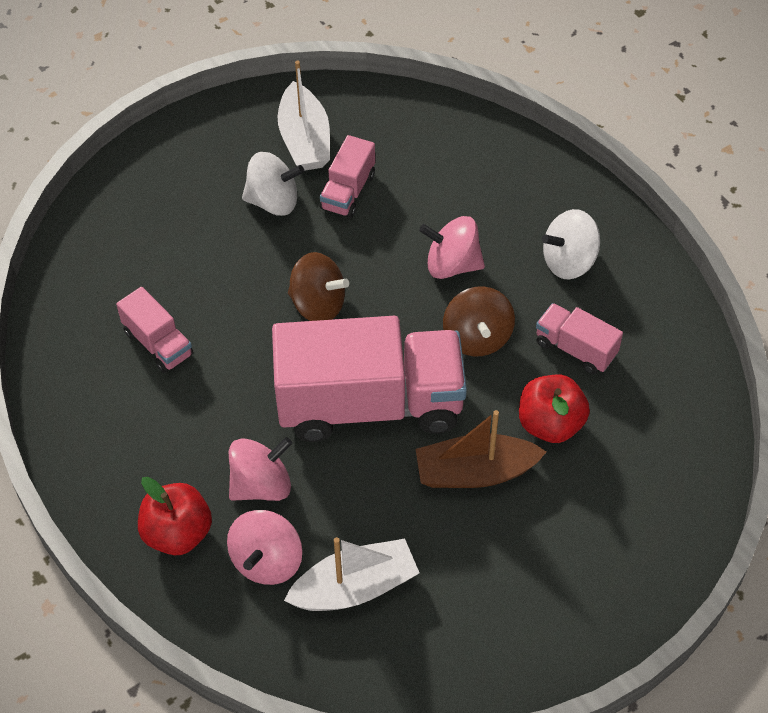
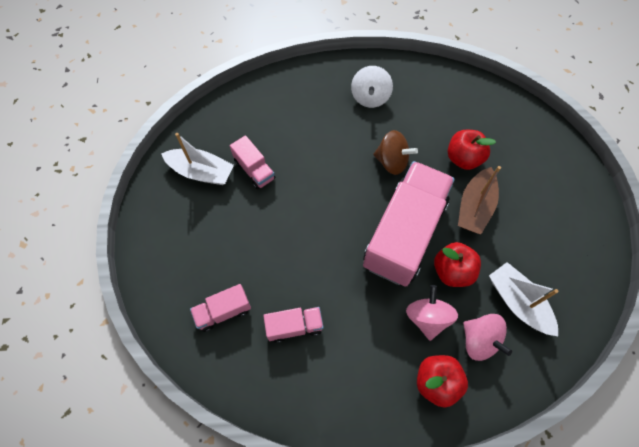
camera: 60 degrees left, 10 degrees up
white spinning top [242,152,304,216] -> none
white boat [284,537,419,611] -> white boat turned 45 degrees counterclockwise [489,262,559,336]
brown spinning top [288,252,349,321] -> none
pink spinning top [419,216,485,279] -> none
pink truck [536,303,623,375] -> pink truck moved to [190,284,251,332]
none -> red apple [434,242,481,287]

